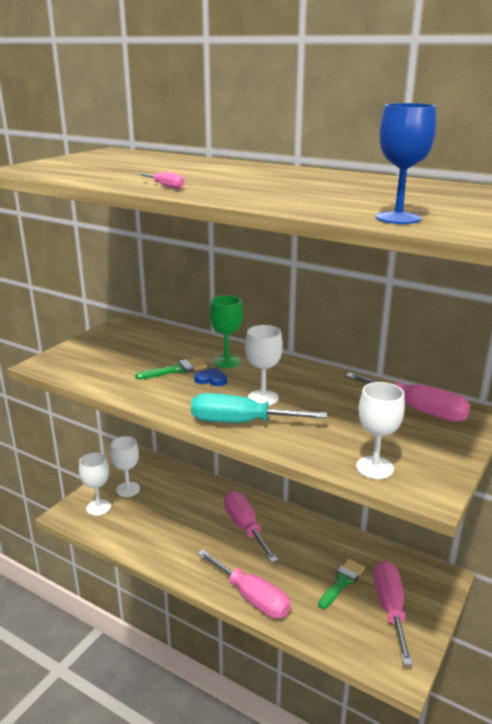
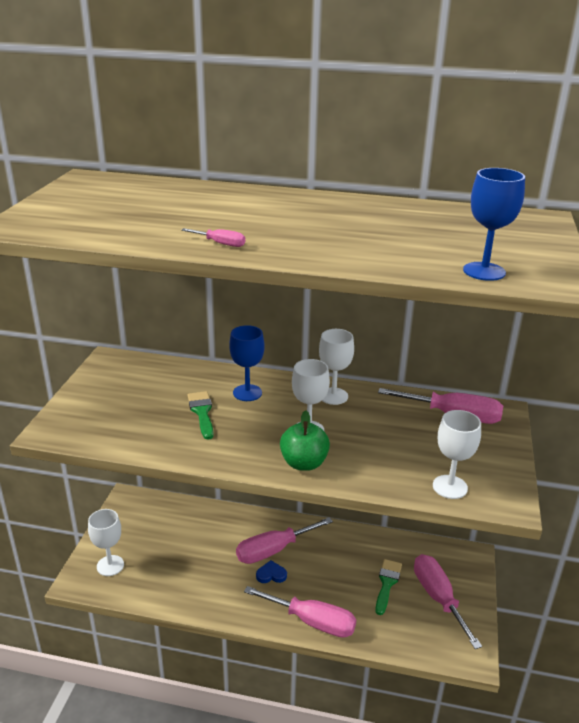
camera: 20 degrees left, 5 degrees up
white goblet [110,436,140,497] -> white goblet moved to [319,329,354,405]
green brush [135,358,207,380] -> green brush turned 60 degrees counterclockwise [188,391,214,440]
turquoise screwdriver [191,393,327,423] -> green apple [280,410,330,471]
blue heart [194,368,227,386] -> blue heart moved to [256,560,287,583]
green goblet [210,295,243,368] -> blue goblet [229,325,265,401]
pink screwdriver [224,491,278,563] -> pink screwdriver turned 75 degrees counterclockwise [236,517,333,564]

